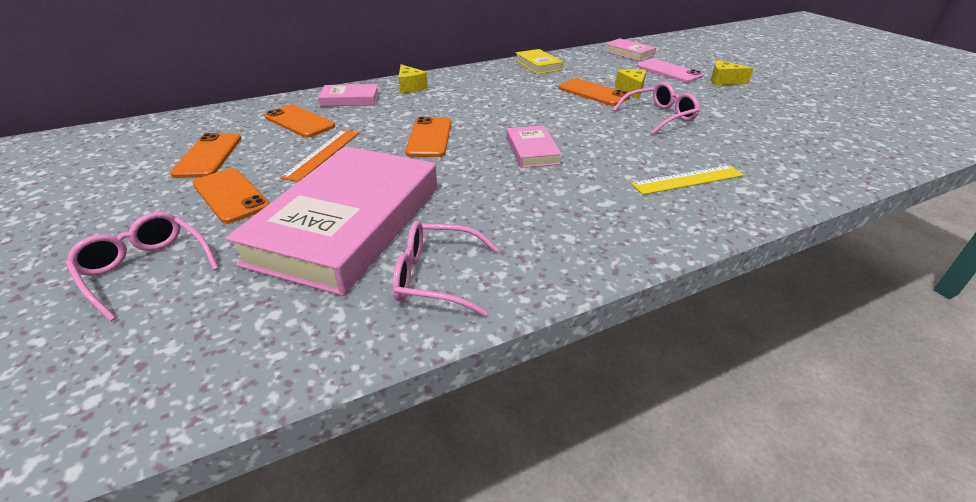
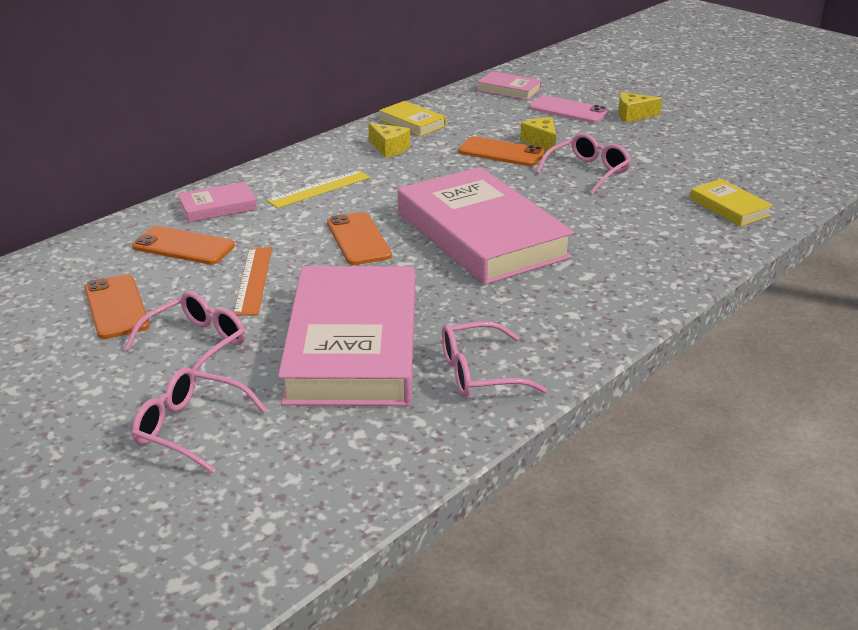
camera: 20 degrees left, 5 degrees down
orange phone [193,168,270,224] -> pink glasses [124,291,245,371]
yellow cheese [398,64,428,93] -> yellow cheese moved to [368,123,410,158]
pink book [507,125,562,168] -> pink book [398,167,574,285], size x2.28
yellow ruler [631,165,744,195] -> yellow ruler moved to [266,170,370,209]
none -> yellow book [690,179,773,226]

